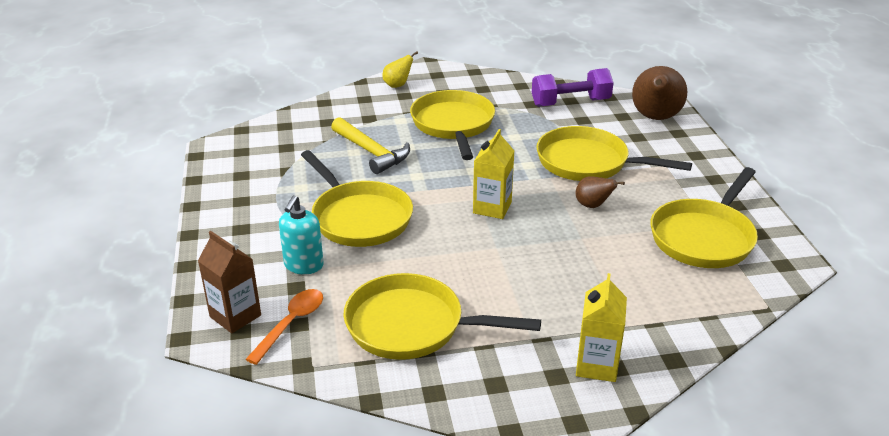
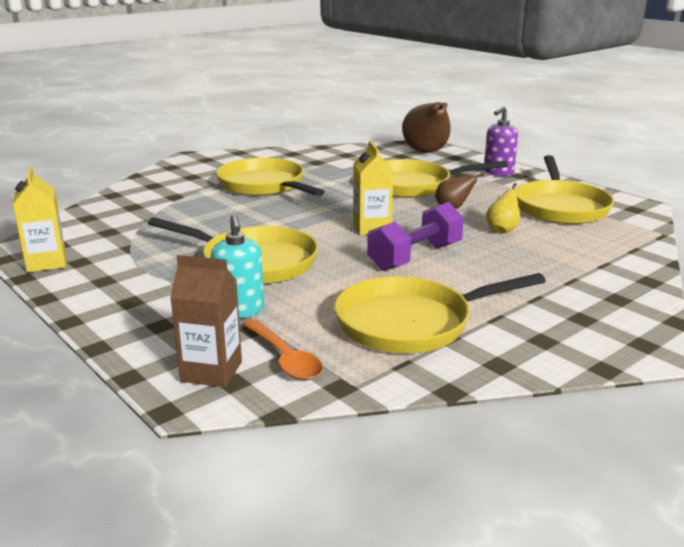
camera: 30 degrees left, 10 degrees down
orange spoon [245,289,323,365] -> orange spoon turned 150 degrees clockwise [243,319,323,380]
yellow hammer [331,117,410,174] -> none
yellow pear [383,51,418,88] -> yellow pear moved to [486,183,520,233]
purple dumbbell [532,68,614,107] -> purple dumbbell moved to [367,202,464,271]
yellow carton [576,273,627,382] -> yellow carton moved to [13,166,66,272]
none -> purple soap dispenser [484,107,518,177]

